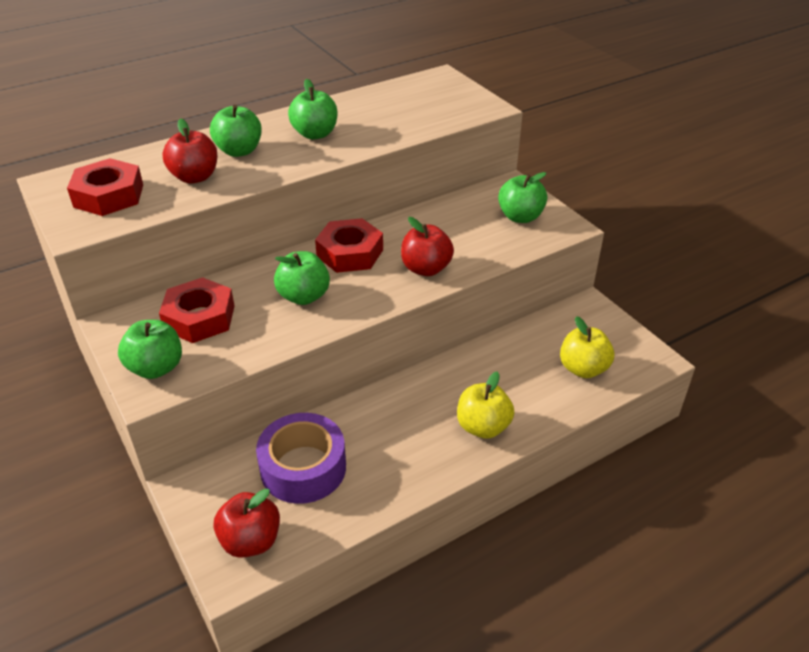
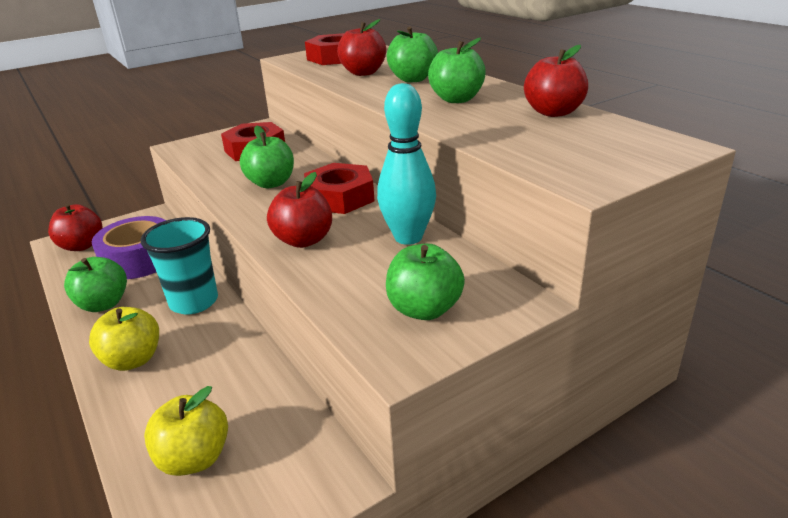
camera: 90 degrees right, 10 degrees down
green apple [118,320,182,379] -> green apple moved to [64,257,127,312]
none -> turquoise cup [140,217,218,314]
none -> turquoise bowling pin [377,83,436,245]
none -> red apple [524,45,588,117]

